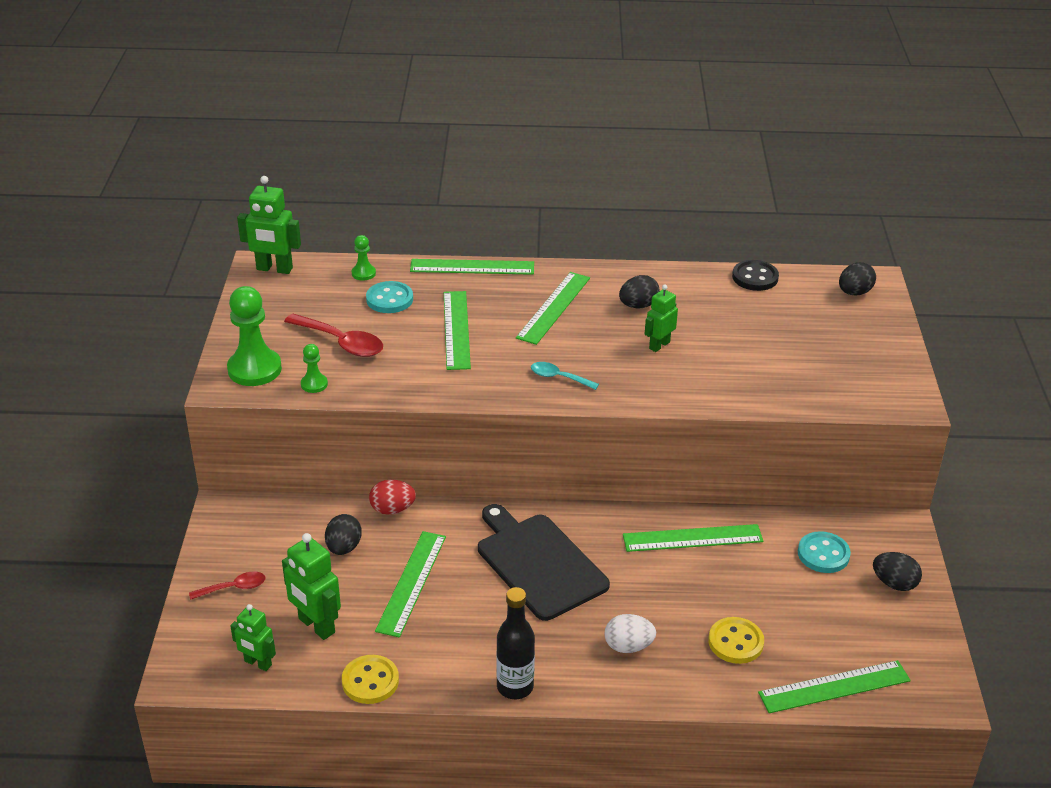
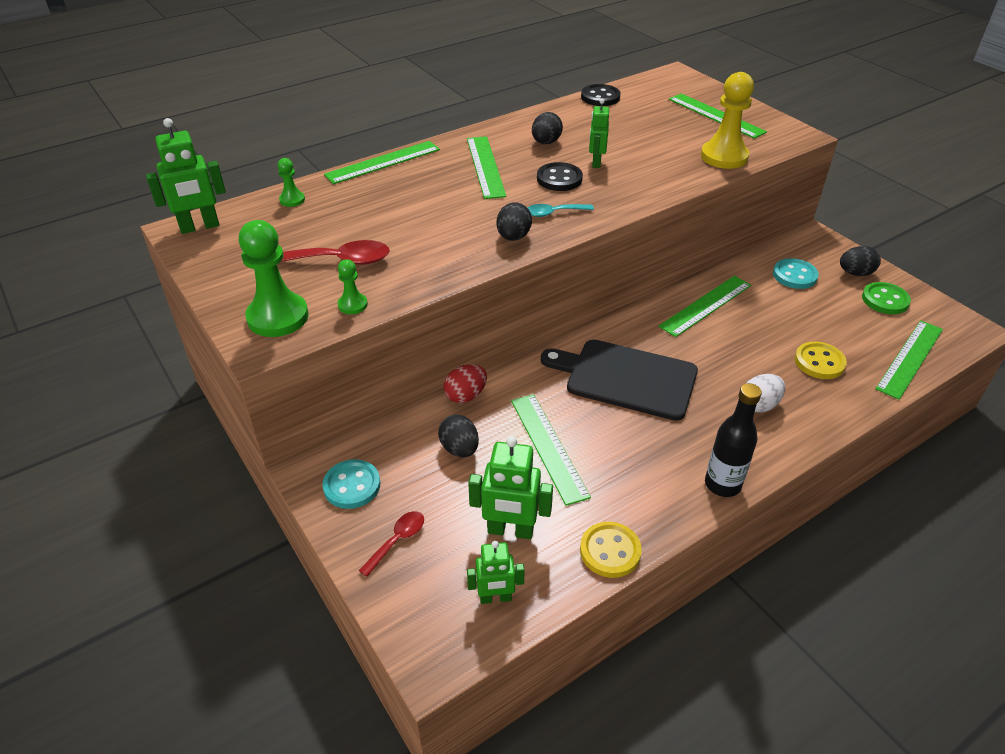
camera: 35 degrees left, 5 degrees up
turquoise button [366,281,413,313] -> turquoise button moved to [323,459,380,509]
green ruler [444,291,471,370] -> green ruler moved to [669,93,767,139]
black egg [839,262,876,295] -> black egg moved to [497,202,532,241]
none -> black button [537,162,583,191]
none -> yellow pawn [701,72,754,169]
none -> green button [862,282,911,314]

